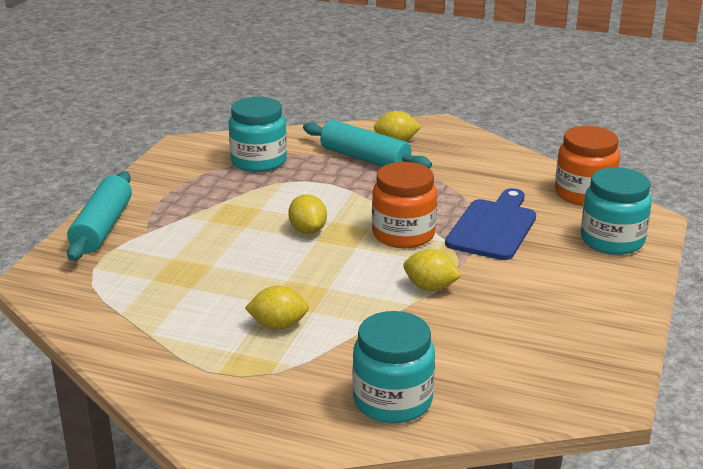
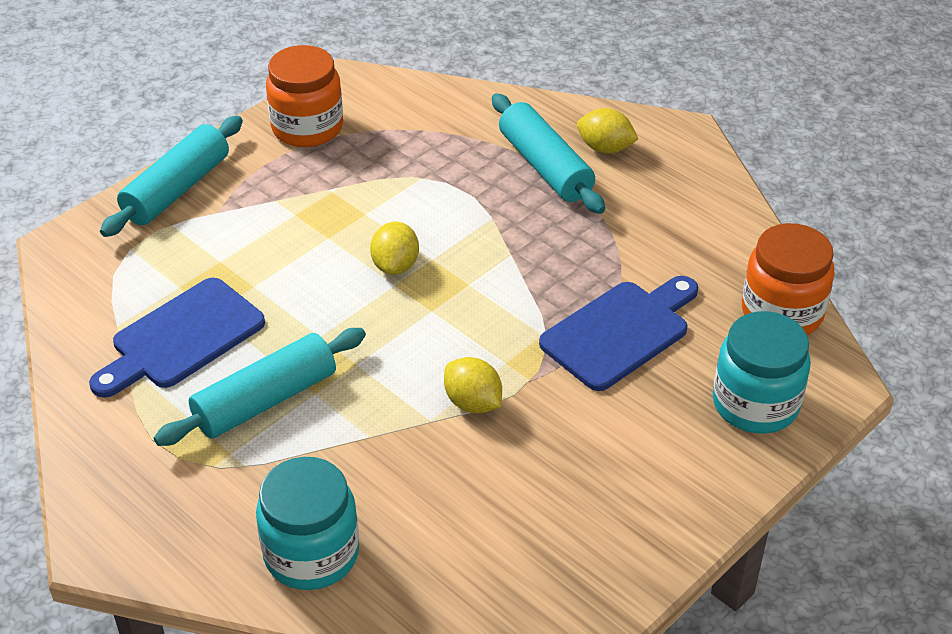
camera: 25 degrees right, 15 degrees up
turquoise jar [229,97,287,172] -> none
yellow lemon [245,286,309,330] -> turquoise rolling pin [154,328,366,446]
orange jar [372,162,437,248] -> orange jar moved to [266,45,343,147]
none -> blue cutting board [89,278,265,398]

